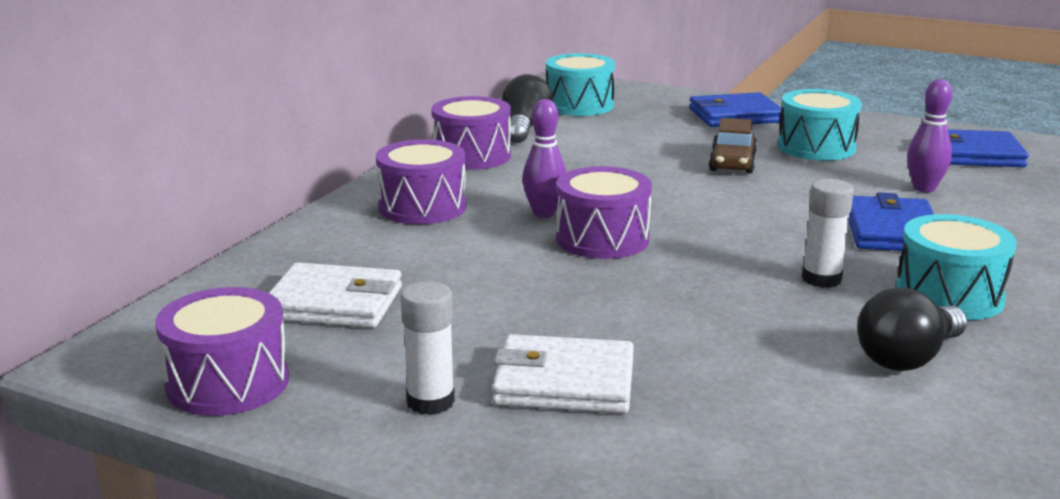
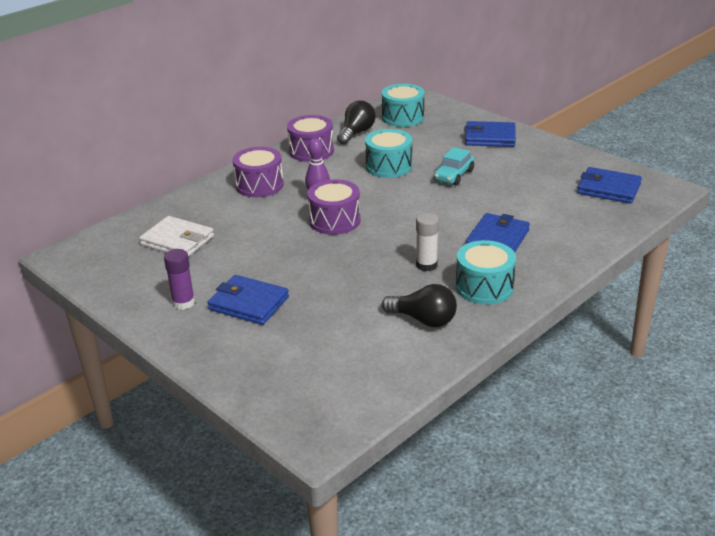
camera: 20 degrees right, 10 degrees up
purple drum [155,287,289,416] -> none
white glue stick [401,281,455,415] -> purple glue stick [164,249,195,310]
white wallet [492,334,634,414] -> blue wallet [207,275,289,325]
brown car [709,118,757,173] -> turquoise car [434,147,474,186]
turquoise drum [778,89,862,161] -> turquoise drum moved to [365,129,412,178]
black light bulb [857,287,967,371] -> black light bulb turned 135 degrees counterclockwise [382,284,457,327]
purple bowling pin [907,79,952,192] -> none

